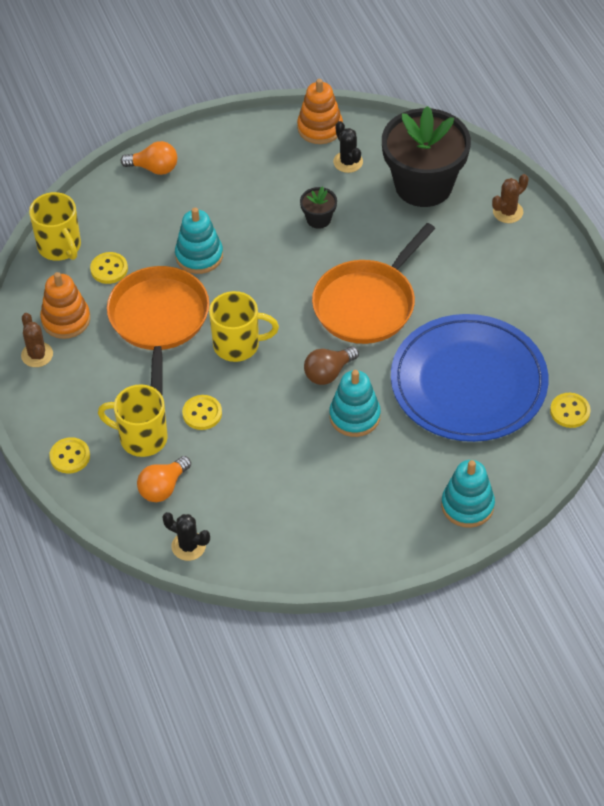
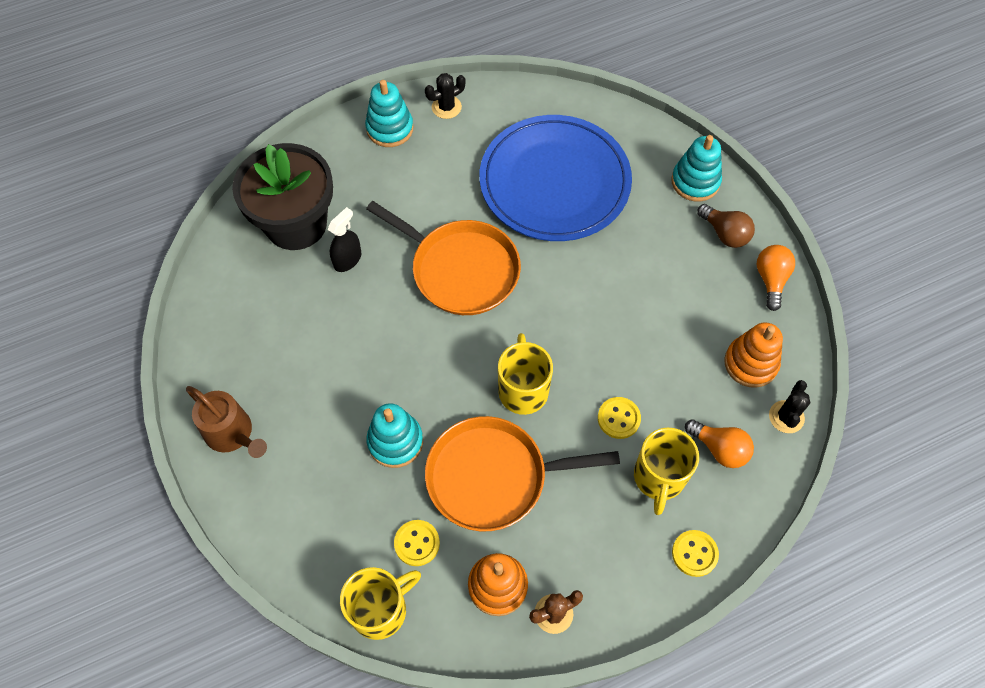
camera: 95 degrees left, 10 degrees up
orange light bulb [121,141,177,175] -> orange light bulb moved to [756,245,795,311]
orange stacking toy [297,79,343,144] -> orange stacking toy moved to [724,322,783,388]
black flower pot [300,186,337,229] -> none
brown light bulb [304,346,359,385] -> brown light bulb moved to [697,204,755,248]
turquoise stacking toy [329,370,381,437] -> turquoise stacking toy moved to [365,80,413,147]
black cactus [333,121,363,173] -> black cactus moved to [425,73,466,119]
brown cactus [492,174,529,223] -> none
yellow button [550,393,591,428] -> none
none -> brown watering can [186,386,267,458]
none -> black spray bottle [327,207,361,272]

